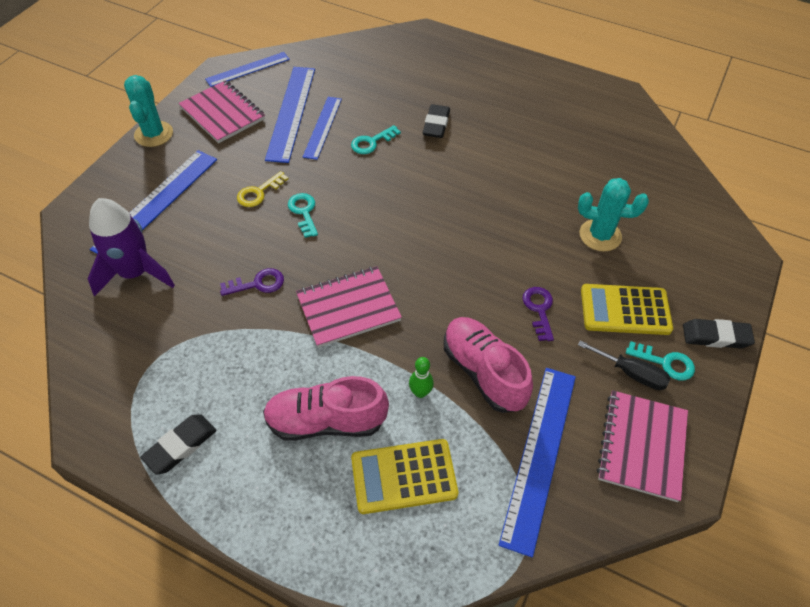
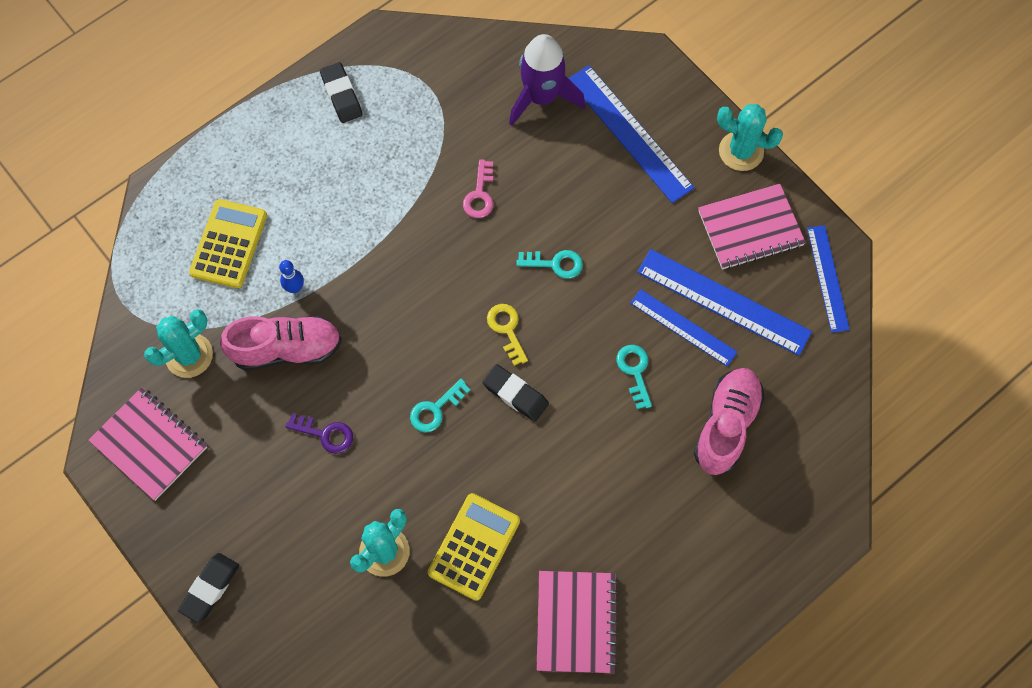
camera: 115 degrees right, 15 degrees up
purple key [220,268,284,296] -> pink key [463,159,493,218]
yellow key [237,171,289,207] -> yellow key moved to [487,304,528,366]
pink shoe [263,376,389,441] -> pink shoe moved to [694,368,765,475]
pink notebook [296,266,402,348] -> pink notebook moved to [536,571,618,673]
green bowling pin [409,357,434,398] -> blue bowling pin [279,260,304,293]
black eraser [423,104,450,138] -> black eraser moved to [482,364,549,422]
blue ruler [499,368,576,558] -> turquoise cactus [144,309,213,378]
black screwdriver [578,340,671,390] -> none
yellow calculator [581,284,673,335] -> yellow calculator moved to [428,493,520,601]
turquoise key [626,341,695,380] -> turquoise key moved to [410,379,471,432]

